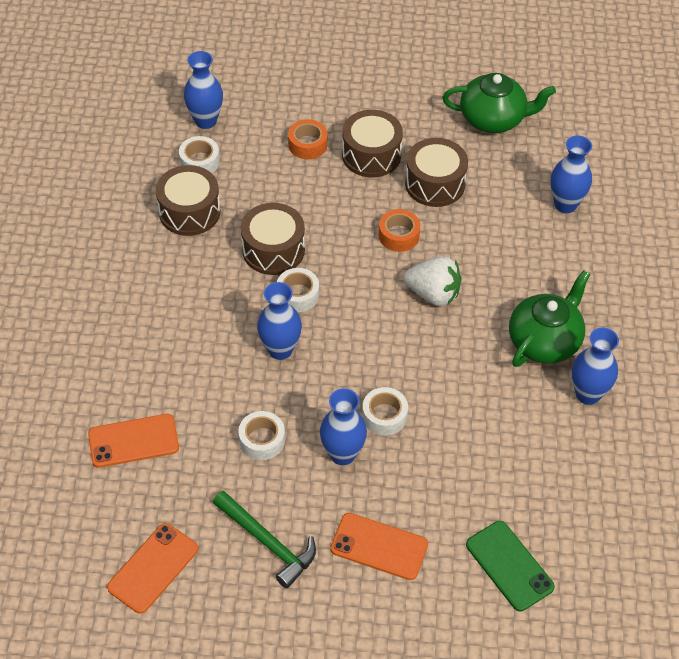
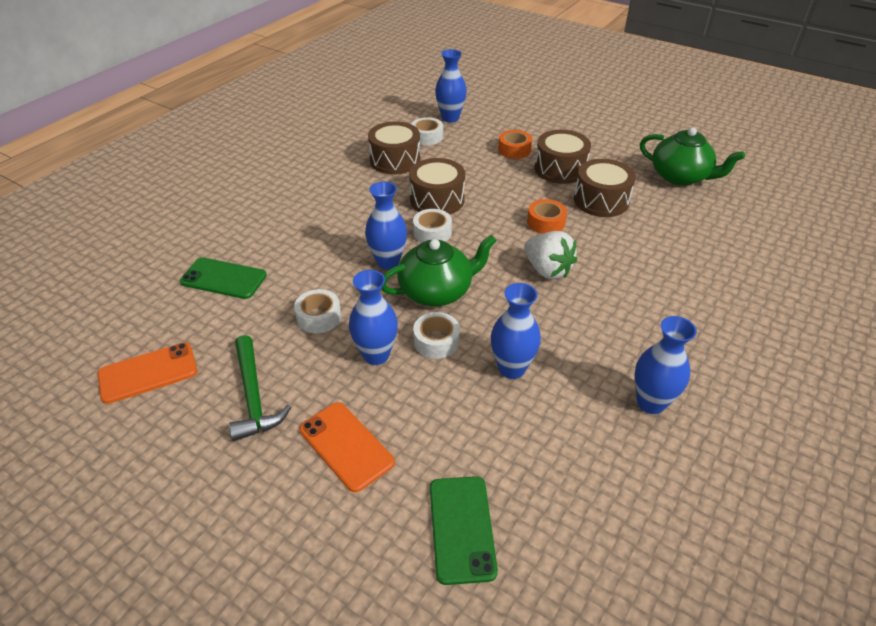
camera: 30 degrees right, 10 degrees down
orange phone [88,414,179,468] -> green phone [180,257,267,299]
green teapot [509,270,590,367] -> green teapot moved to [381,235,497,306]
blue vase [550,136,592,213] -> blue vase moved to [491,283,541,379]

